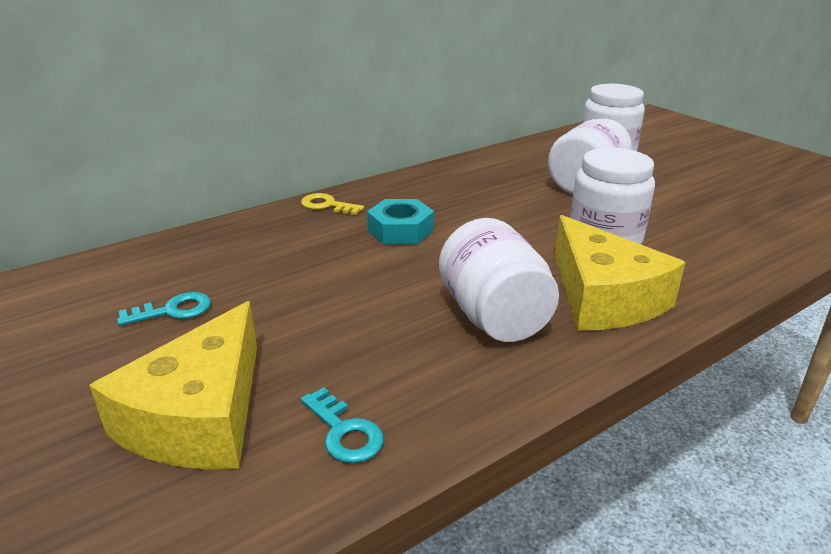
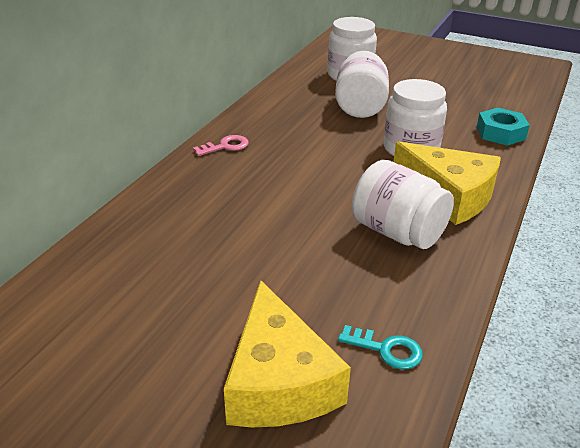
camera: 30 degrees left, 5 degrees up
turquoise key [117,292,211,326] -> none
yellow key [301,193,364,215] -> none
turquoise nut [367,199,434,244] -> turquoise nut moved to [477,108,530,146]
none -> pink key [193,135,249,156]

